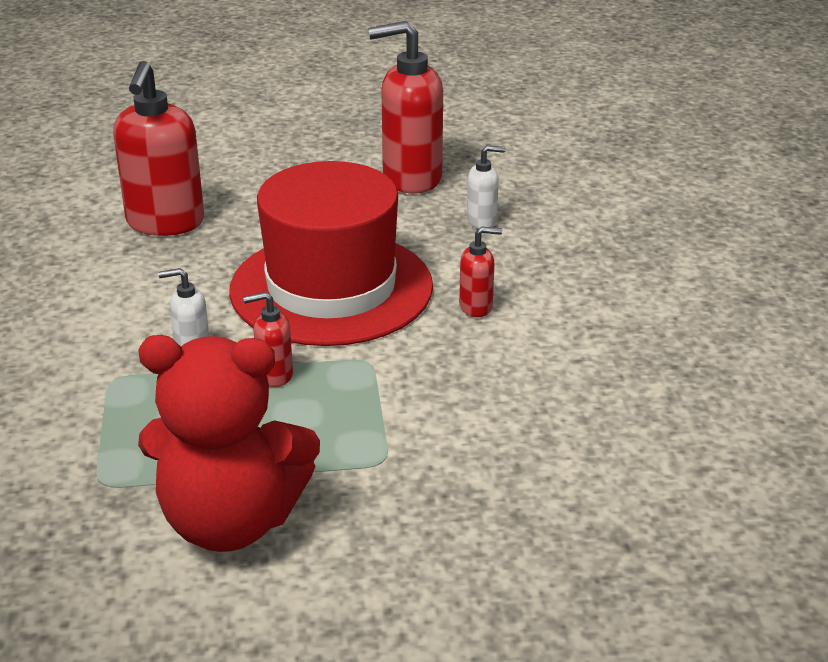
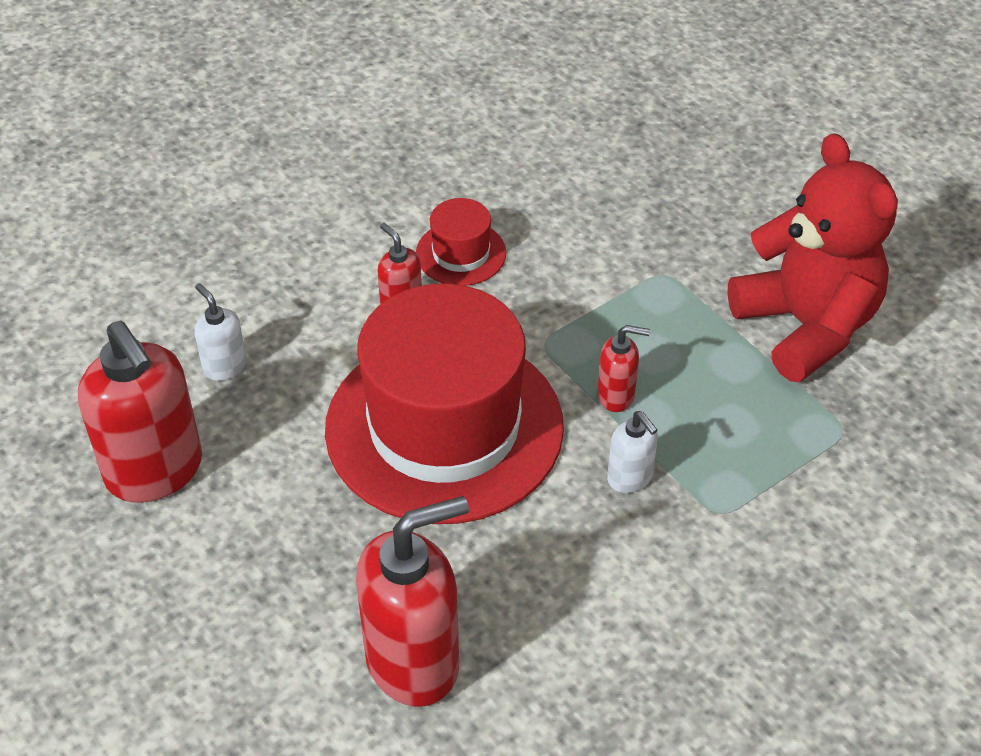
camera: 120 degrees left, 15 degrees up
red soap dispenser [243,292,293,387] -> red soap dispenser turned 45 degrees counterclockwise [597,325,650,412]
none -> red hat [416,198,506,286]

